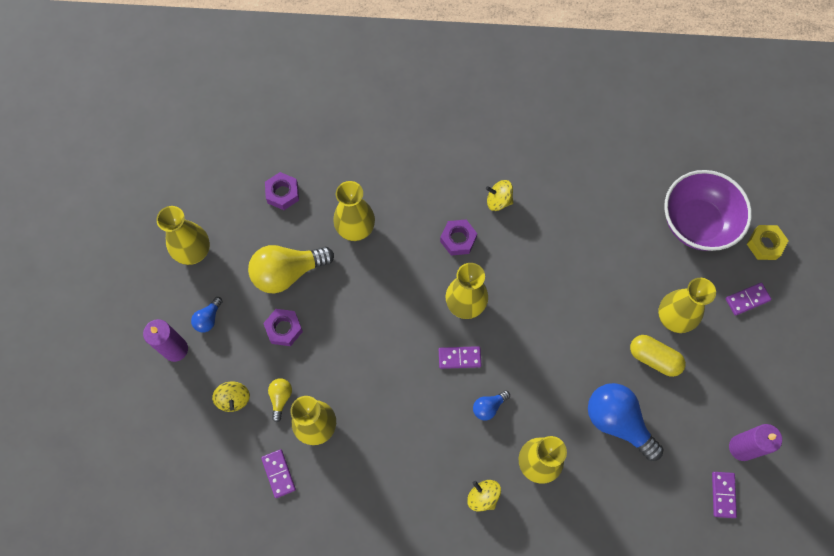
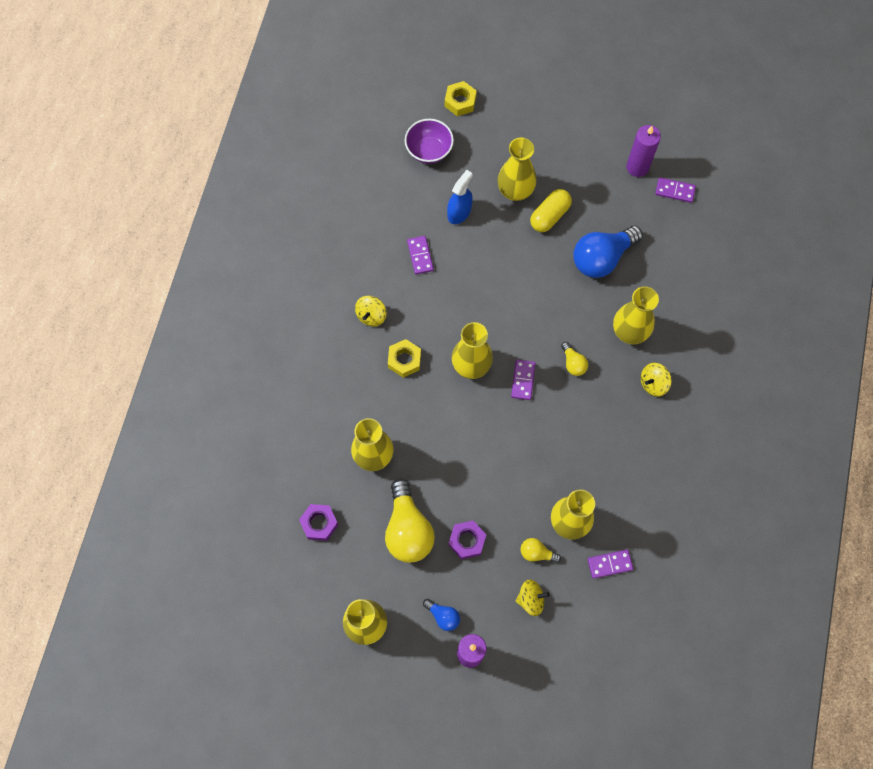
camera: 80 degrees left, 0 degrees up
purple nut [440,220,477,256] -> yellow nut [388,339,421,378]
blue light bulb [473,390,510,421] -> yellow light bulb [561,342,588,376]
purple bowl [664,170,752,251] -> purple bowl [405,119,454,164], size x0.62
purple domino [725,282,772,316] -> purple domino moved to [407,236,434,275]
none -> blue spray bottle [447,170,473,224]

